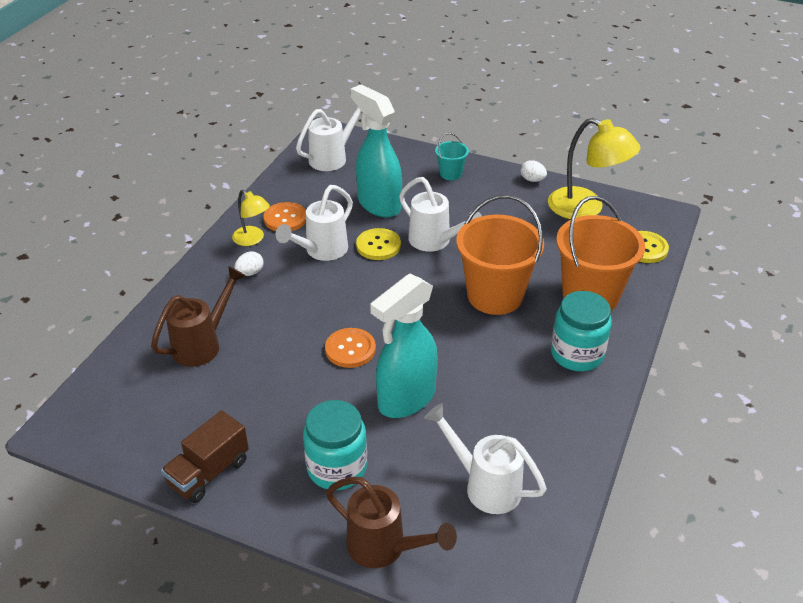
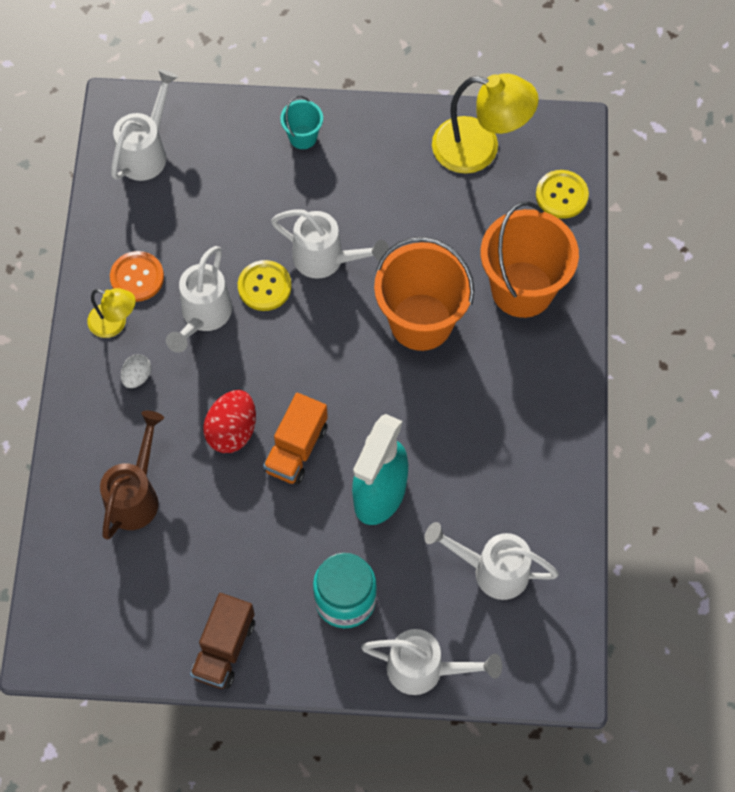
camera: 20 degrees left, 25 degrees up
orange button [325,328,376,368] -> orange truck [263,393,328,485]
brown watering can [326,477,457,568] -> white watering can [361,629,502,695]
turquoise spray bottle [350,84,402,218] -> none
white egg [521,160,547,182] -> none
turquoise jar [551,291,612,371] -> none
none -> red egg [203,390,256,453]

